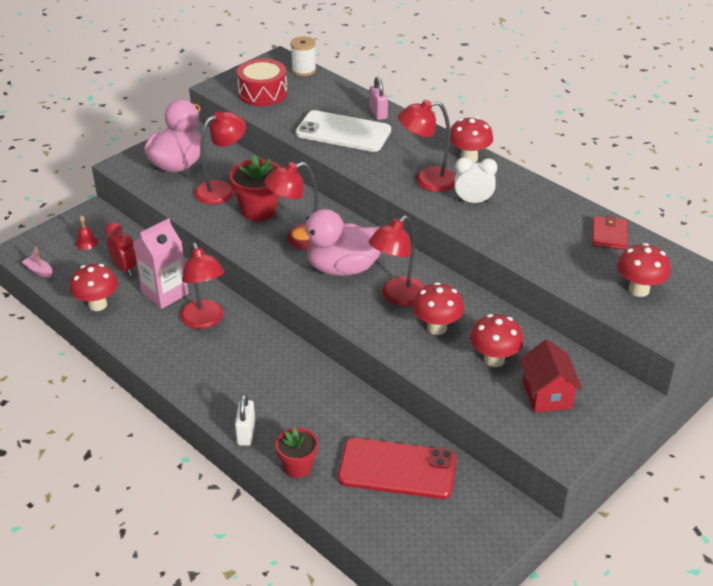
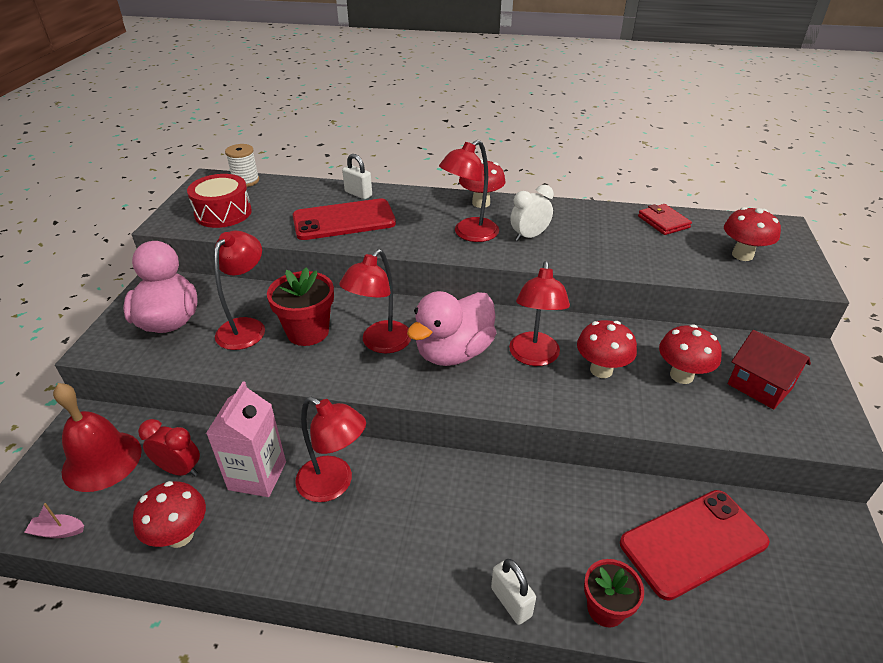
camera: 35 degrees left, 0 degrees up
red bell [75,216,98,250] -> red bell [53,383,142,492], size x2.41
white phone [296,110,391,152] -> red phone [293,198,396,240]
pink padlock [369,77,388,120] -> white padlock [342,154,372,199]

